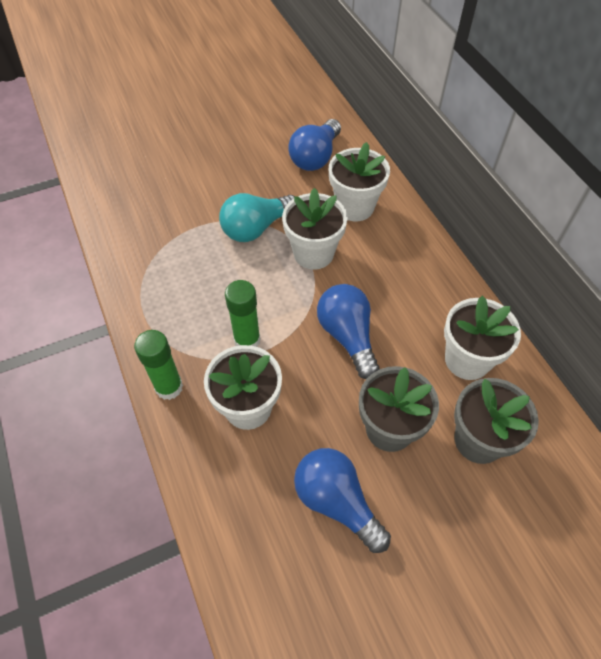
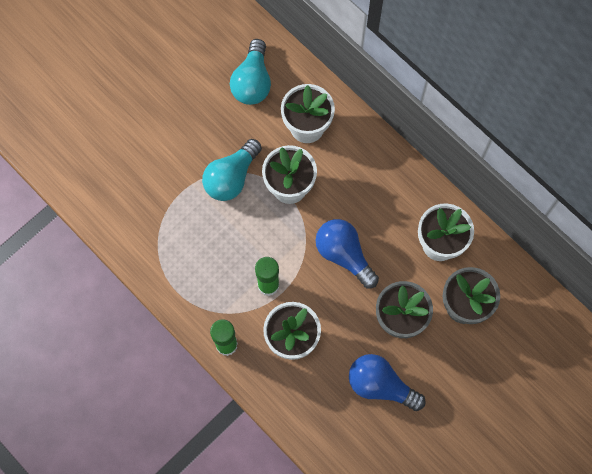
camera: 20 degrees left, 15 degrees up
blue light bulb [288,119,341,171] -> turquoise light bulb [230,39,271,105]

